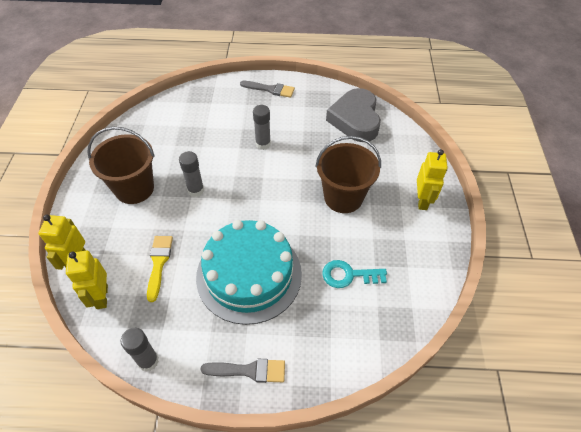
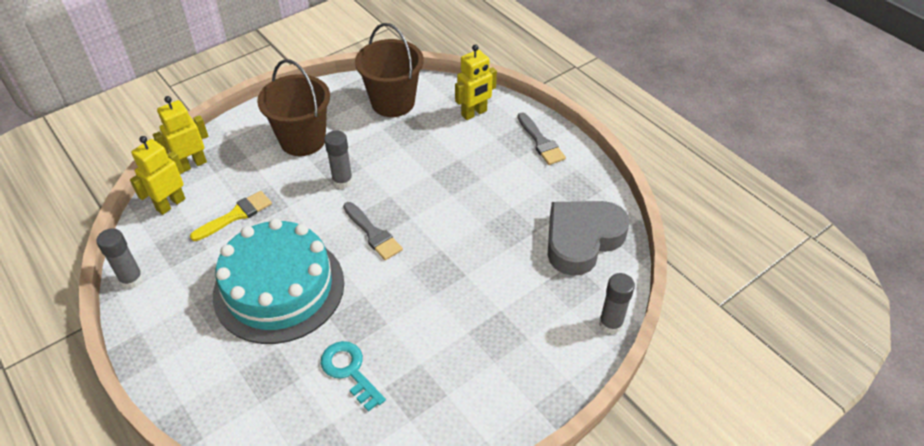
camera: 50 degrees right, 5 degrees down
grey brush [200,359,285,383] -> grey brush moved to [343,202,403,260]
grey glue stick [253,105,271,150] -> grey glue stick moved to [599,273,635,334]
brown bucket [315,136,381,213] -> brown bucket moved to [355,23,424,117]
yellow robot [417,149,448,210] -> yellow robot moved to [455,44,497,120]

